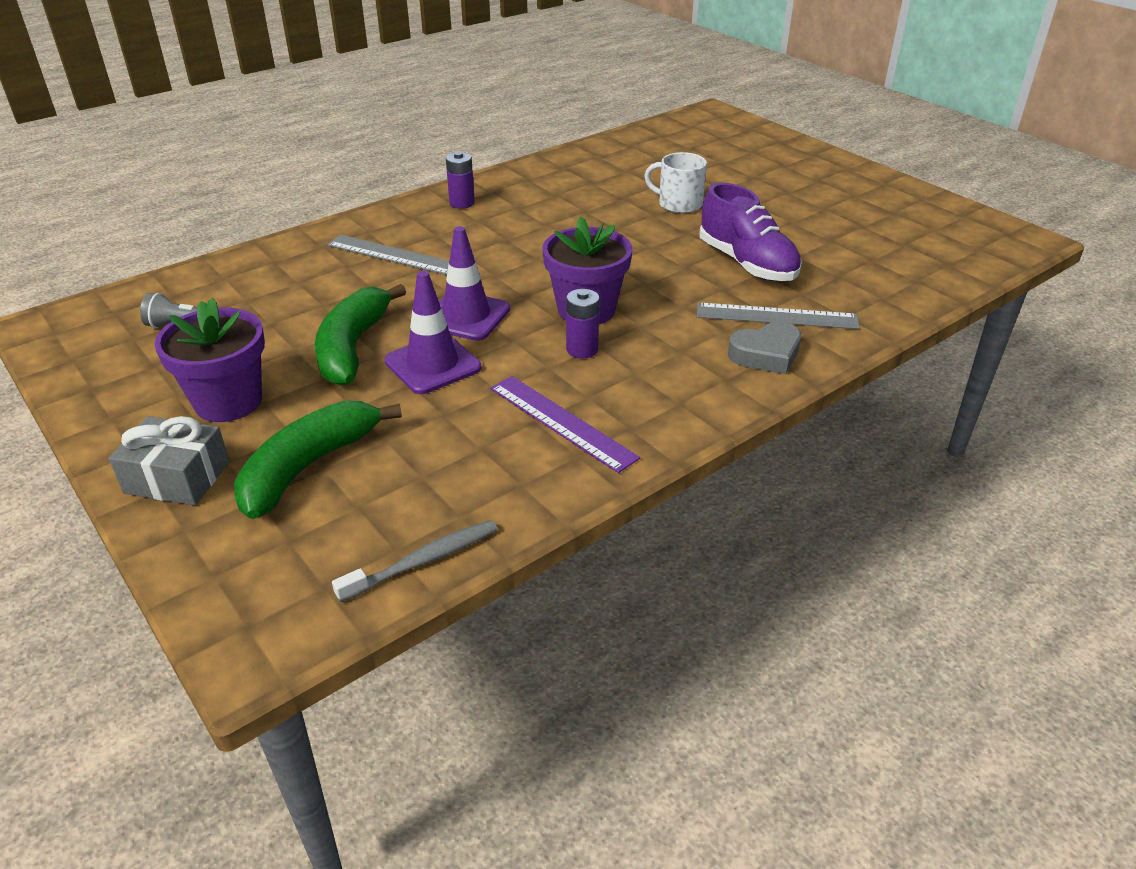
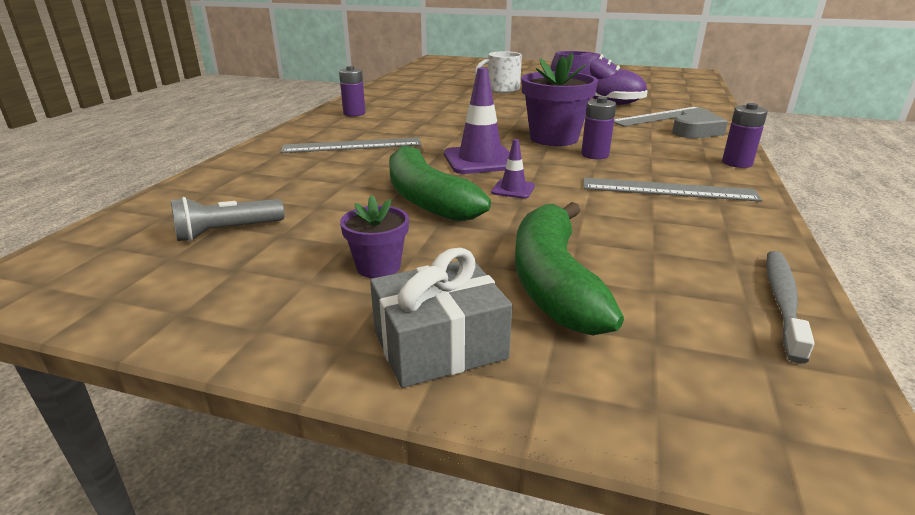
camera: 35 degrees left, 10 degrees down
purple flower pot [154,298,265,422] -> purple flower pot [340,195,409,278], size x0.54
purple traffic cone [384,271,481,394] -> purple traffic cone [491,139,535,199], size x0.51
purple ruler [490,376,640,473] -> grey ruler [583,178,762,202]
none -> purple battery [722,103,768,168]

